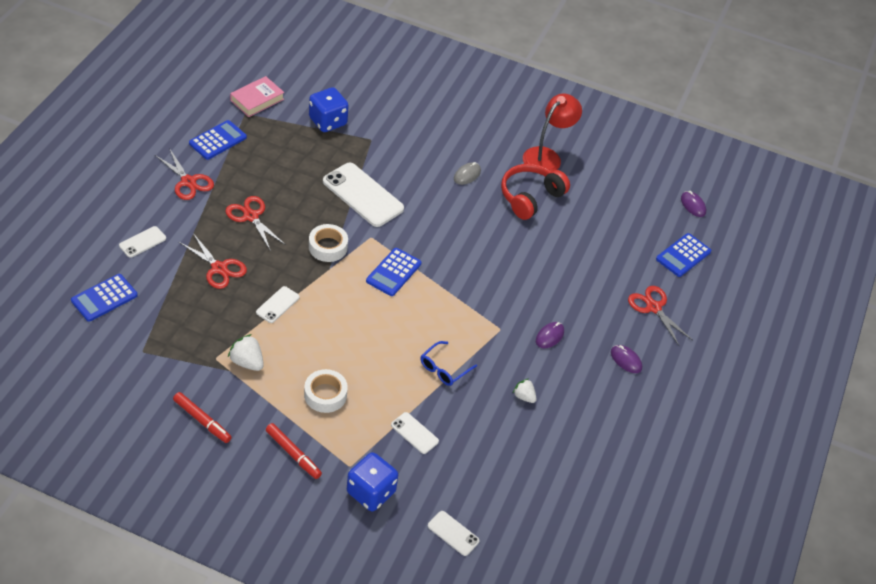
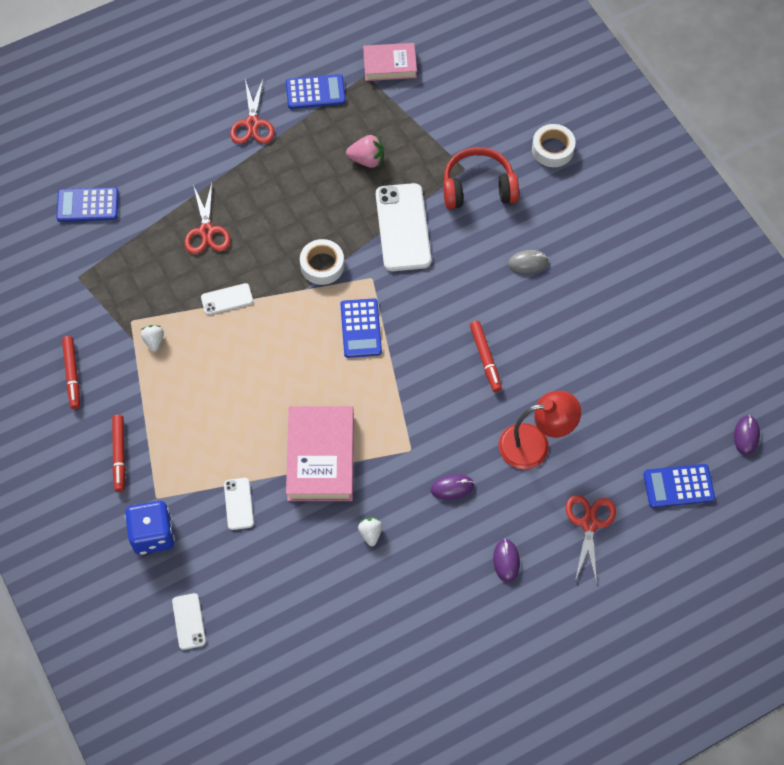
camera: 45 degrees right, 15 degrees up
white phone [119,226,166,258] -> none
red scissors [225,196,286,251] -> none
white strawberry [228,334,264,371] -> white strawberry [141,325,164,352], size x0.67
white tape [304,369,348,413] -> white tape moved to [532,124,576,167]
blue dice [309,87,349,132] -> none
blue calculator [366,248,422,296] -> blue calculator turned 75 degrees counterclockwise [340,298,382,358]
blue glasses [421,341,477,386] -> pink book [286,406,354,501]
red headphones [501,164,570,220] -> red headphones moved to [443,147,519,209]
red lamp [523,94,582,171] -> red lamp moved to [499,391,581,469]
none -> pink strawberry [346,135,384,168]
none -> red marker [470,321,502,392]

